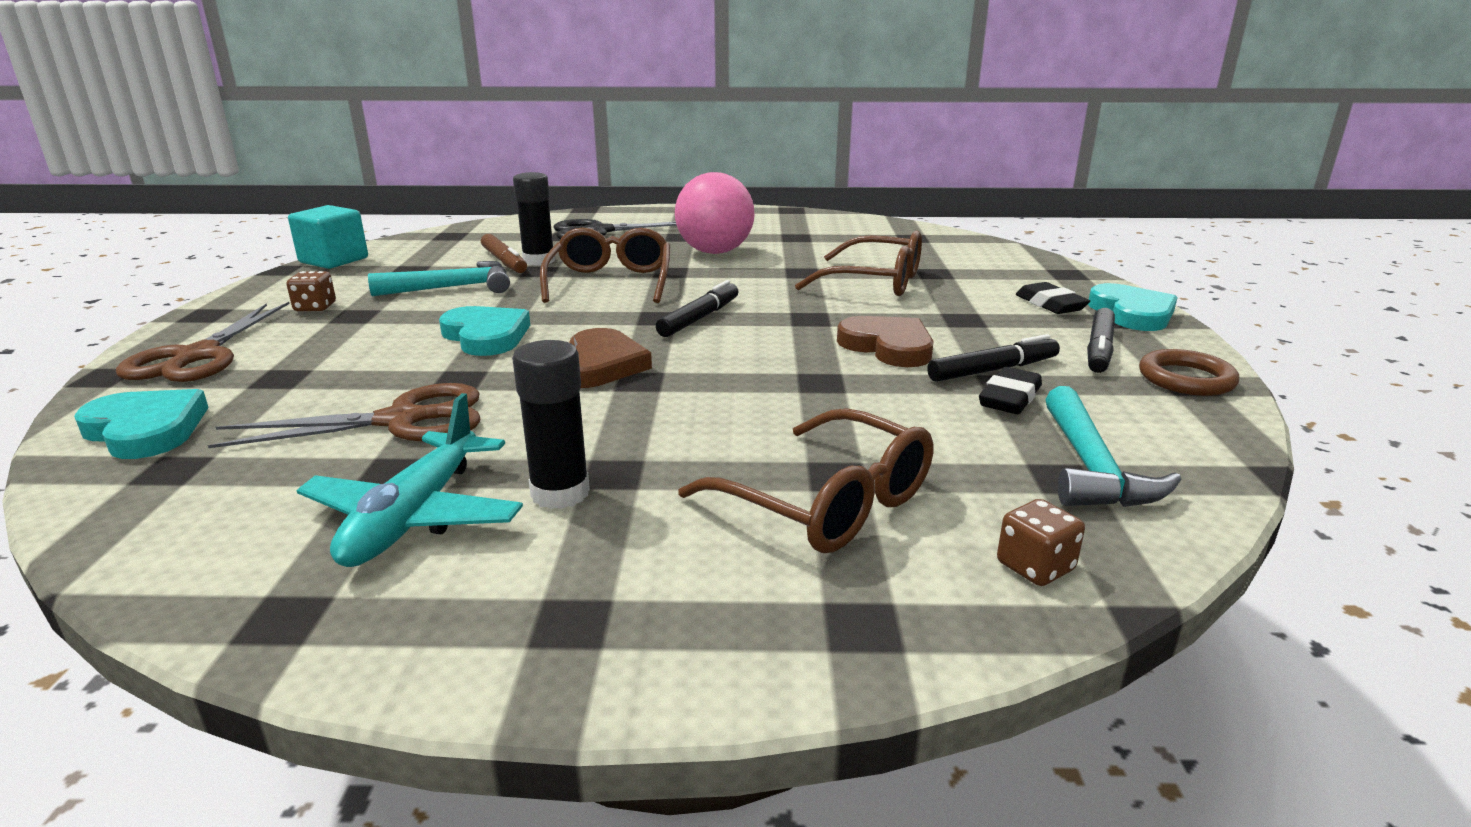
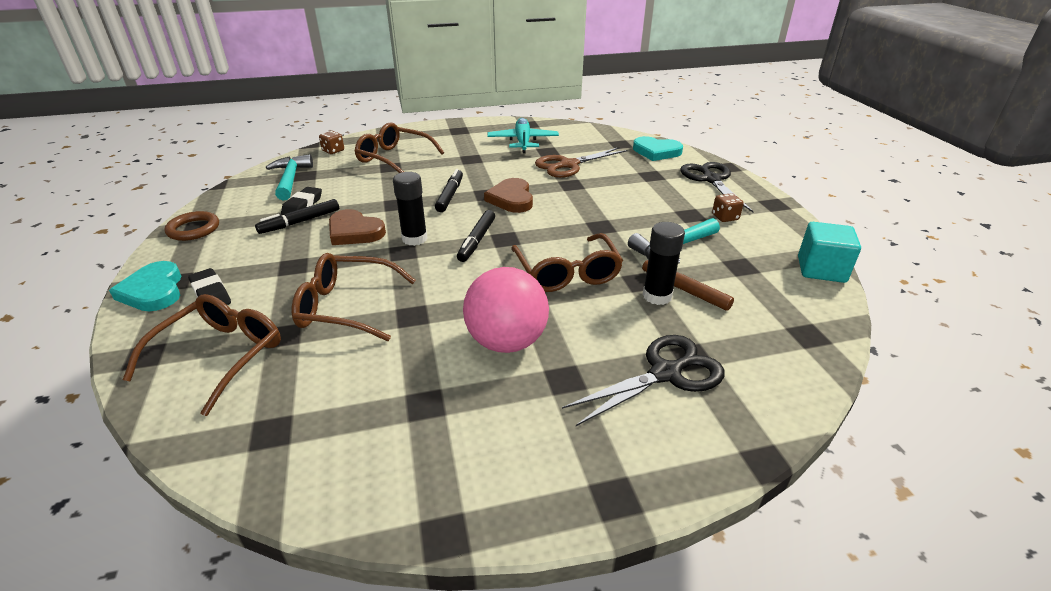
camera: 165 degrees right, 10 degrees up
brown scissors [116,302,289,382] -> black scissors [681,162,754,212]
turquoise heart [439,306,530,356] -> none
black glue stick [512,340,590,509] -> black glue stick moved to [393,172,427,246]
black marker [1087,308,1115,373] -> black marker moved to [435,169,463,212]
none -> brown glasses [123,294,281,416]

